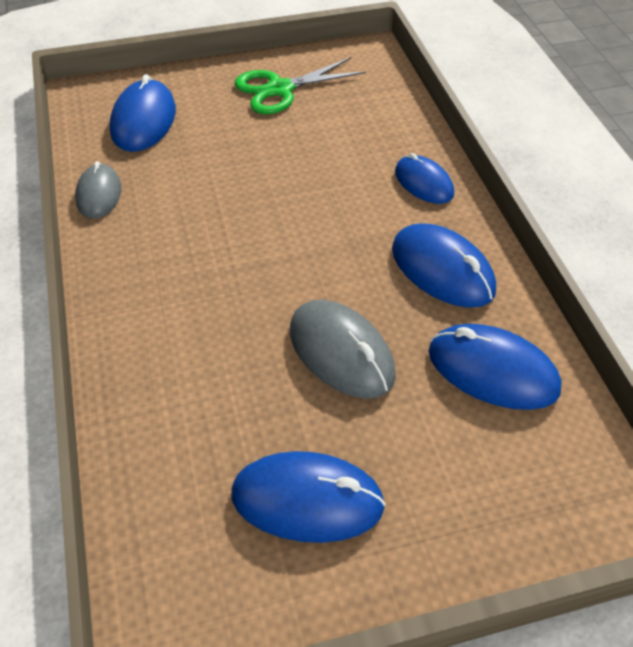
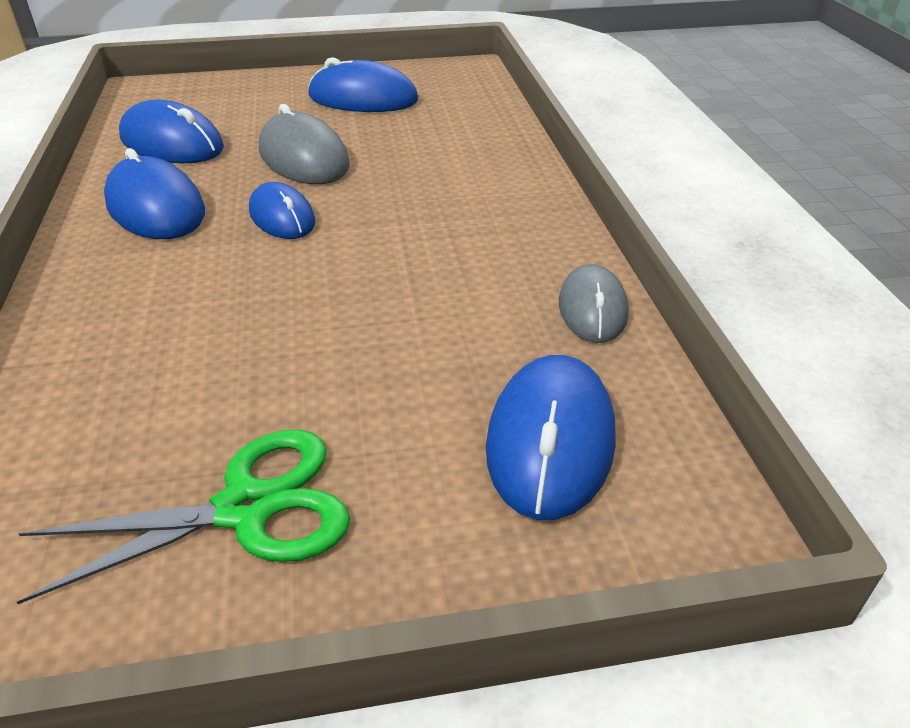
camera: 175 degrees left, 10 degrees down
blue mouse [395,153,454,204] -> blue mouse moved to [249,182,315,239]

